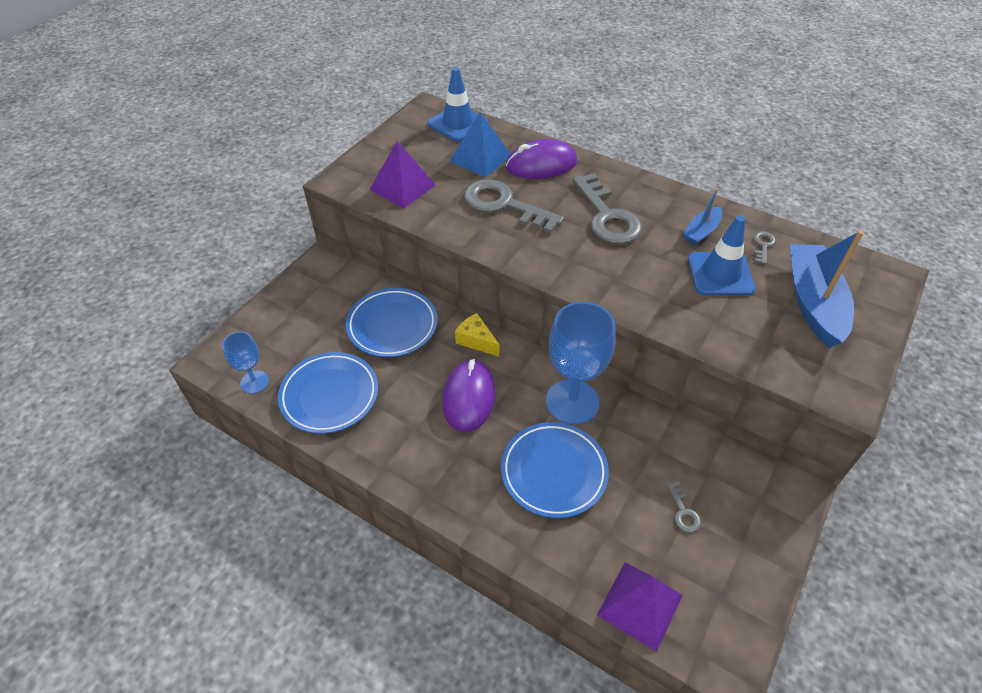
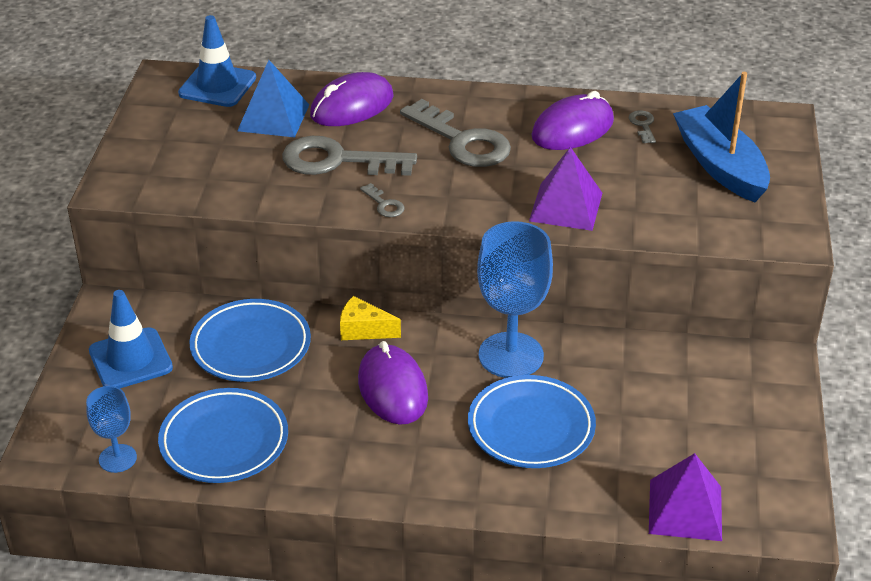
camera: 25 degrees left, 10 degrees down
purple pyramid [369,141,435,209] -> purple pyramid moved to [529,147,602,231]
grey key [667,482,701,532] -> grey key moved to [360,183,404,217]
blue boat [683,188,722,245] -> purple mouse [531,91,614,150]
blue traffic cone [688,216,756,296] -> blue traffic cone moved to [89,290,173,388]

